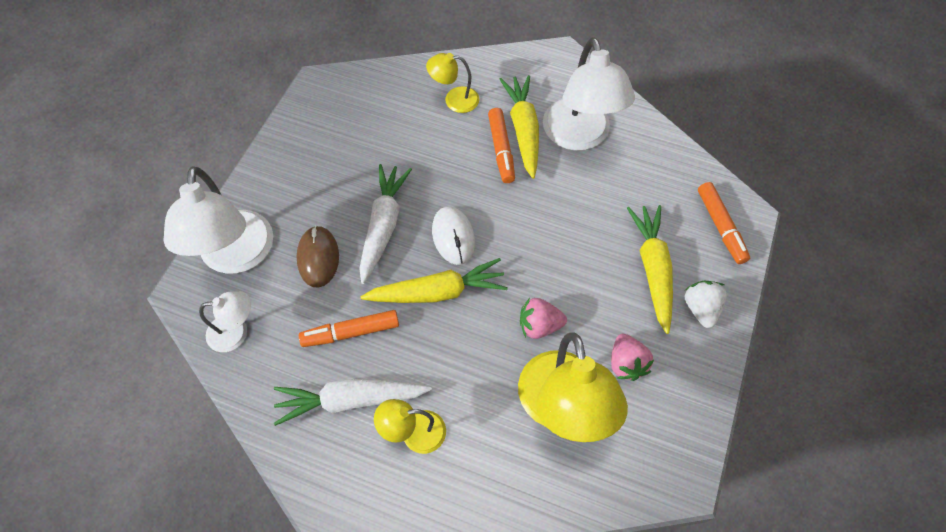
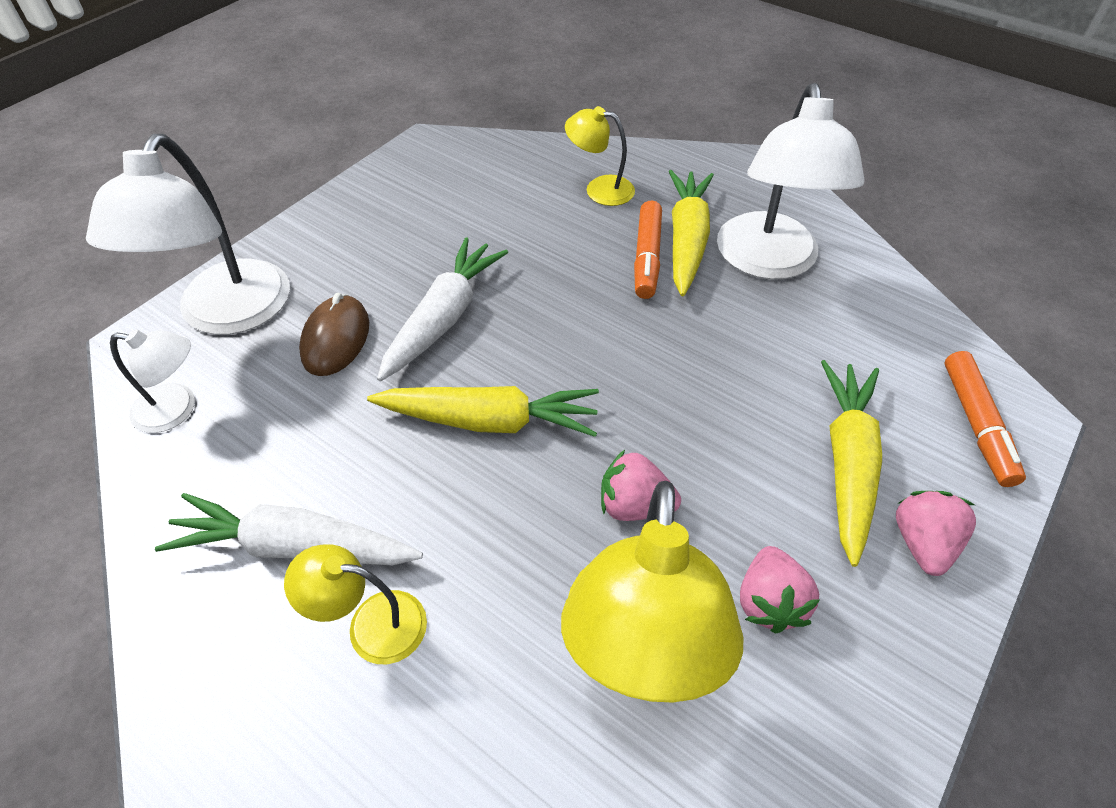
camera: 15 degrees right, 10 degrees down
orange marker [299,310,399,347] -> none
white mouse [432,206,475,265] -> none
white strawberry [684,281,727,328] -> pink strawberry [896,491,976,576]

